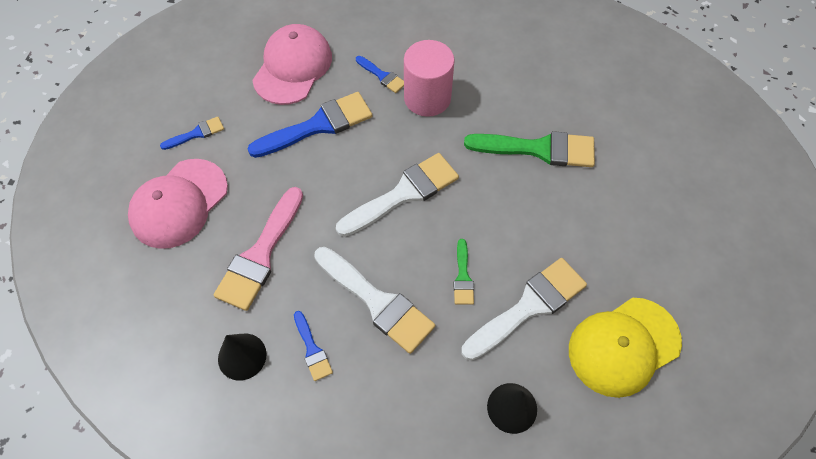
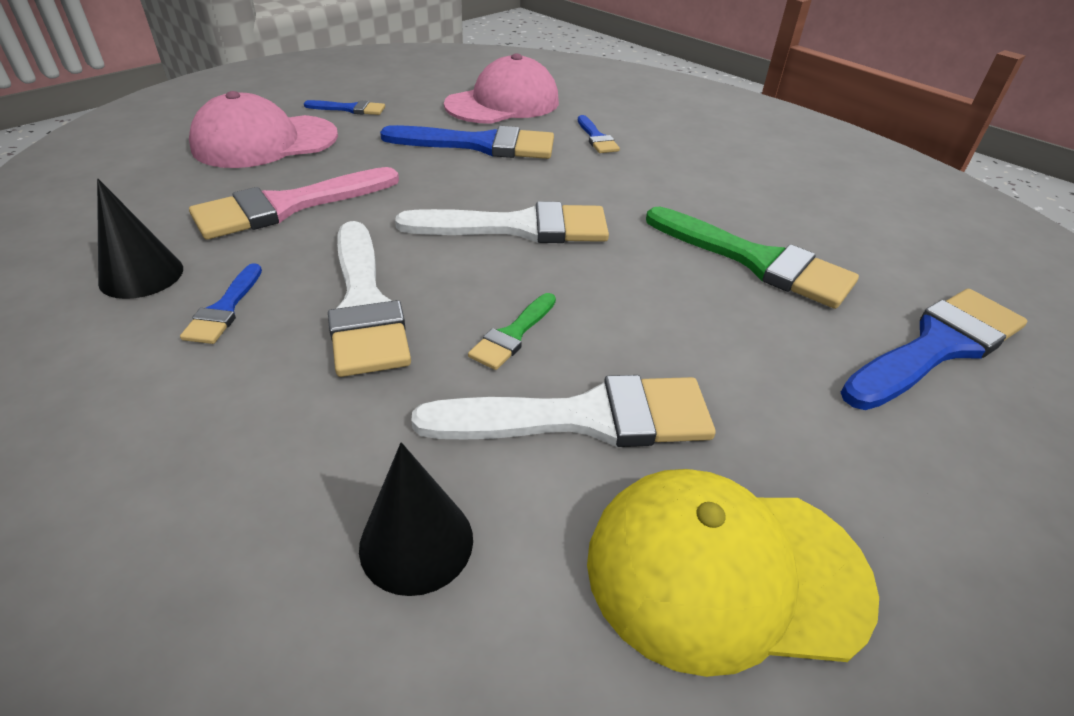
camera: 30 degrees right, 20 degrees down
pink cylinder [404,40,455,117] -> none
none -> blue brush [840,289,1027,410]

